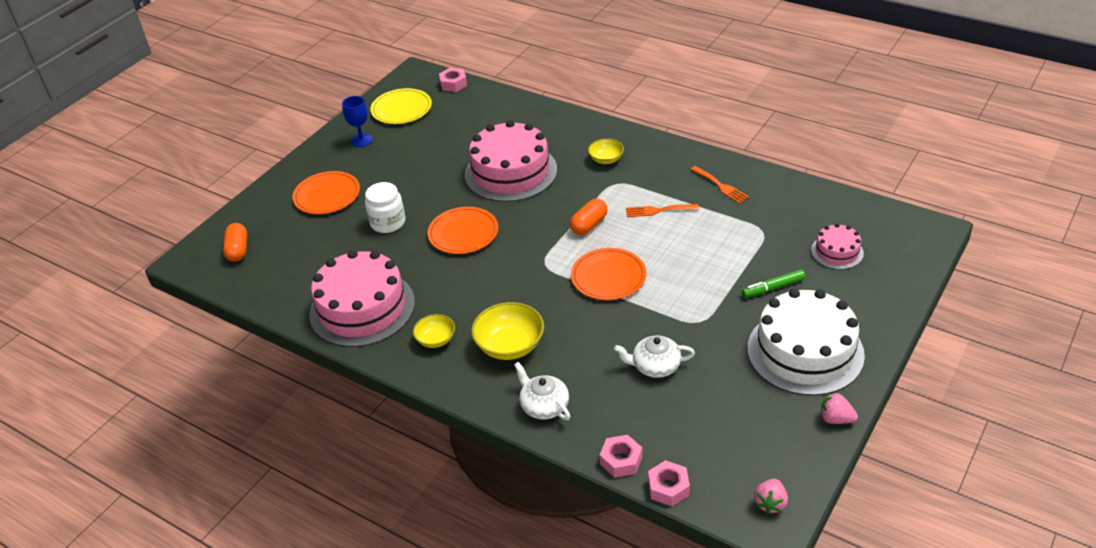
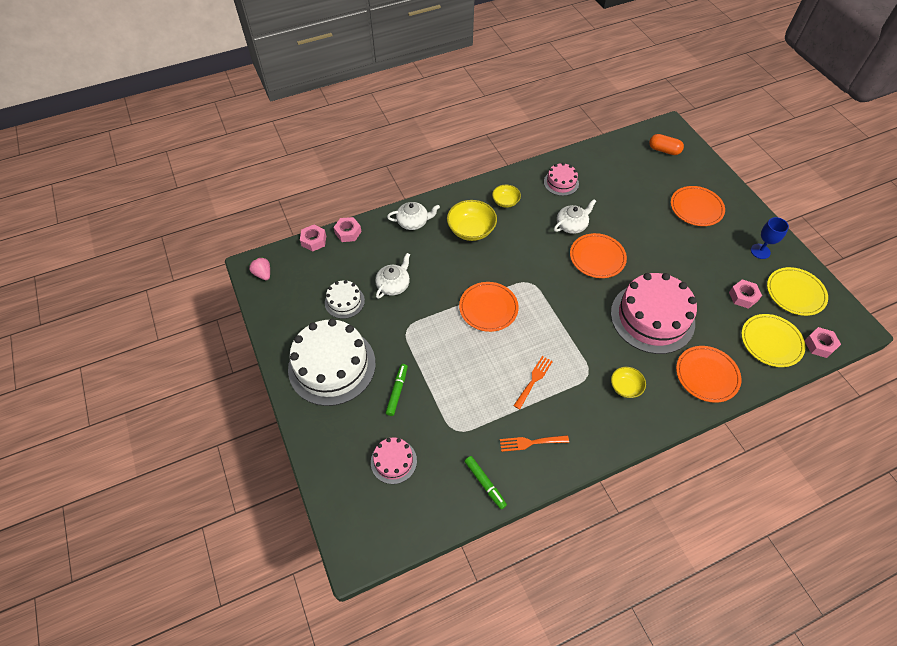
camera: 120 degrees right, 15 degrees up
pink cake [309,250,415,347] -> pink cake [544,163,579,196], size x0.49
white jar [365,182,406,233] -> none
orange capsule [570,199,608,235] -> none
pink strawberry [821,392,858,424] -> none
none -> white cake [325,280,365,319]
none -> green marker [465,456,507,509]
none -> white teapot [554,199,596,234]
none -> orange plate [676,346,741,403]
none -> pink nut [729,279,762,309]
none -> yellow plate [741,314,806,367]

